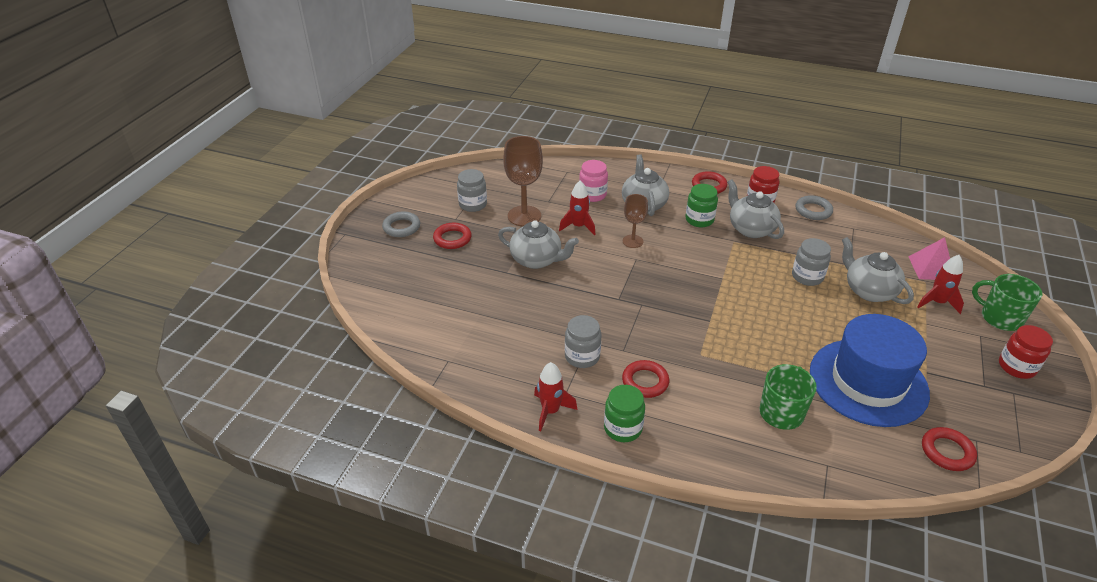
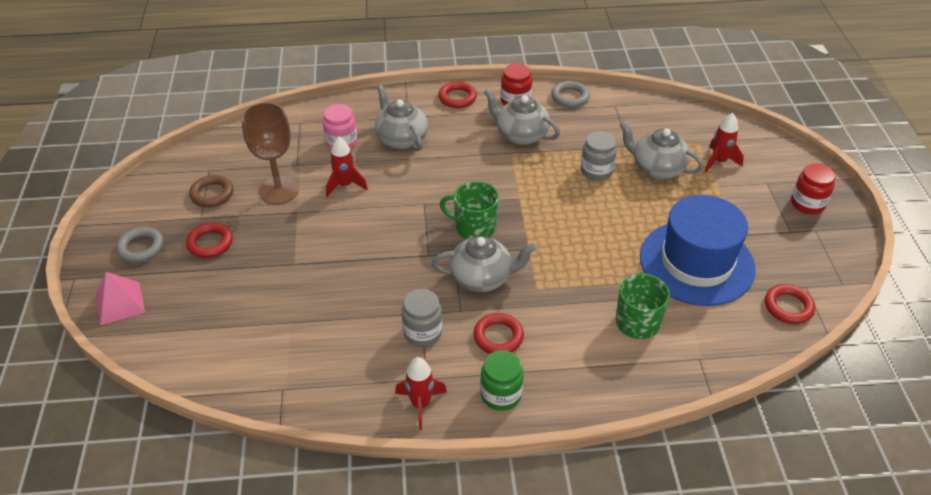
camera: 25 degrees left, 5 degrees up
grey jar [457,169,487,212] -> brown ring [189,175,233,207]
grey teapot [498,220,579,269] -> grey teapot moved to [432,236,537,292]
brown goblet [623,194,648,248] -> none
green jar [685,184,718,227] -> none
pink pyramid [908,237,950,280] -> pink pyramid moved to [96,272,145,325]
green mug [972,274,1043,331] -> green mug moved to [440,181,499,239]

